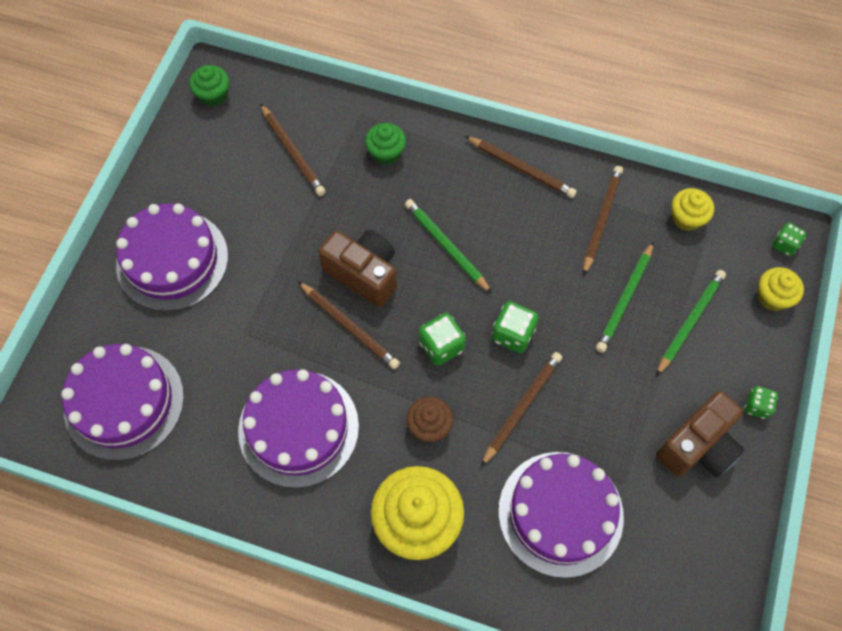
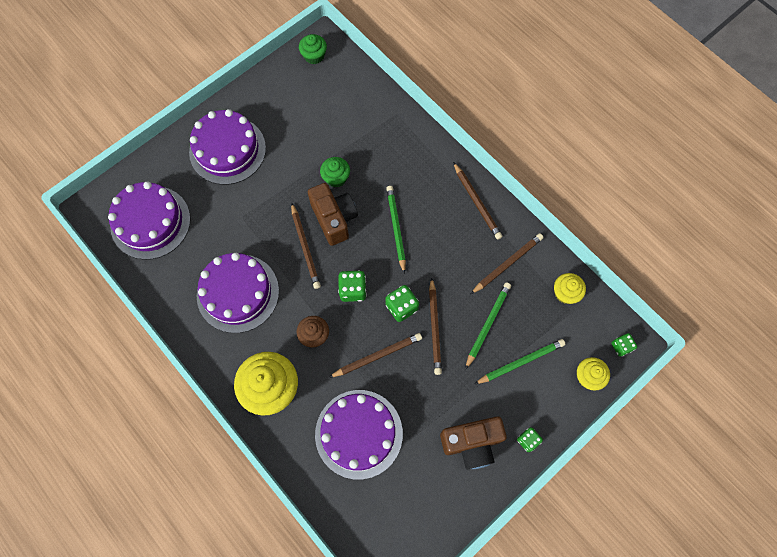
camera: 30 degrees right, 5 degrees up
brown pencil [260,103,326,196] -> brown pencil moved to [429,277,442,375]
green cupcake [365,123,406,165] -> green cupcake moved to [320,157,350,187]
green pencil [596,242,653,353] -> green pencil turned 150 degrees clockwise [465,282,511,370]

